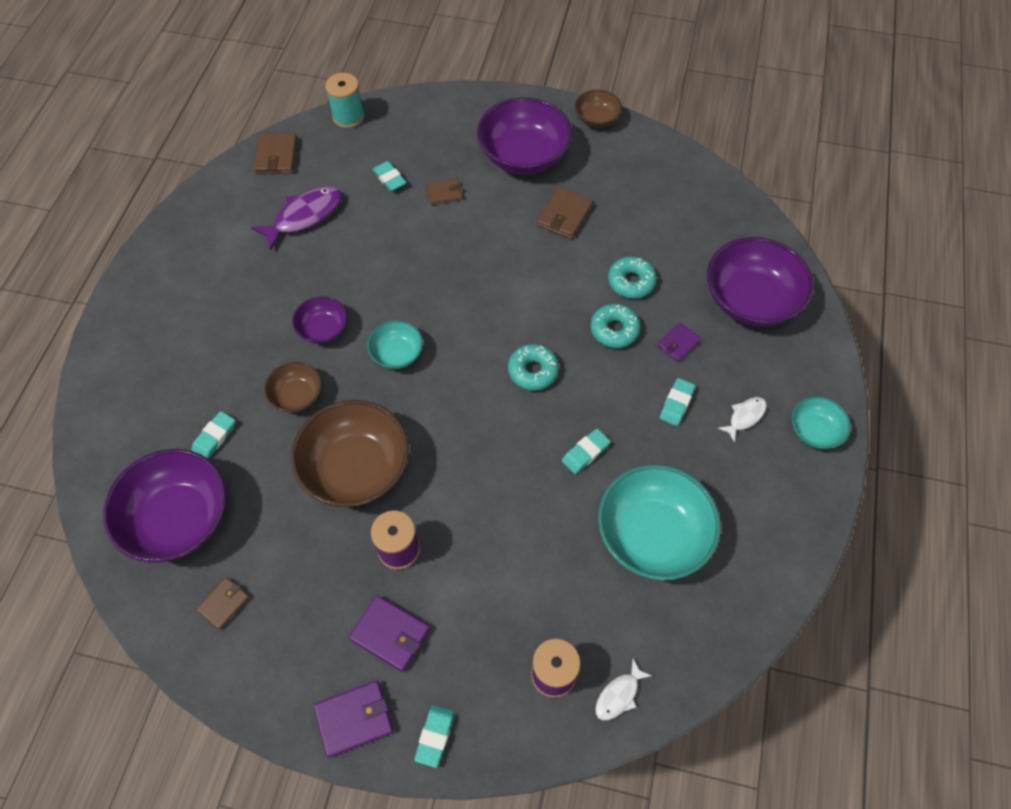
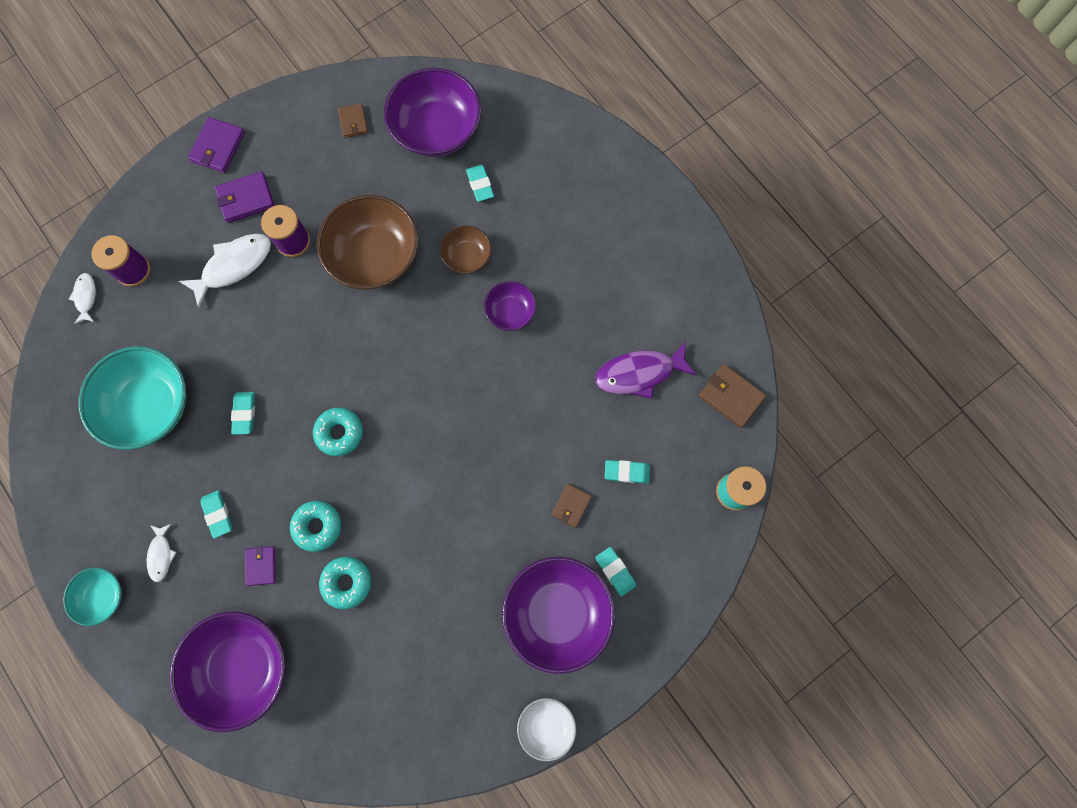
camera: 130 degrees right, 15 degrees up
purple fish [251,187,342,250] -> purple fish turned 75 degrees clockwise [595,341,696,399]
turquoise bowl [367,321,423,369] -> none
turquoise eraser [414,705,455,768] -> turquoise eraser moved to [595,547,636,596]
brown wallet [537,187,593,239] -> none
brown bowl [575,90,622,128] -> white bowl [517,698,576,761]
none -> white fish [179,233,271,308]

